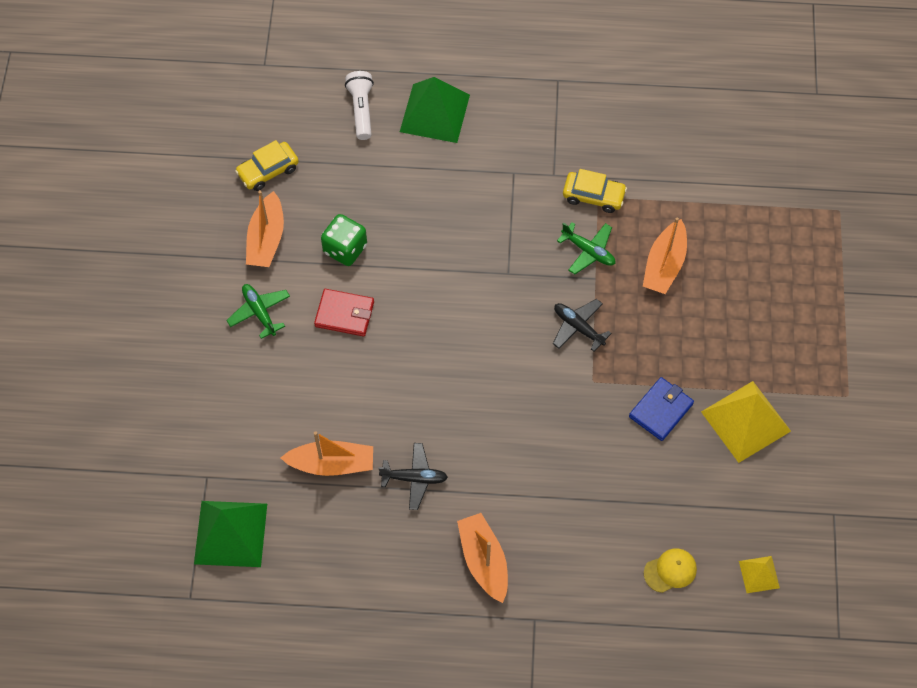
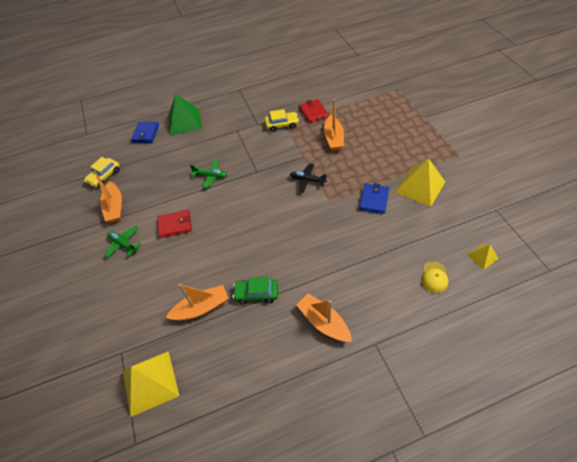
camera: 20 degrees left, 10 degrees down
green pyramid [194,501,267,567] -> yellow pyramid [122,351,179,417]
green dice [321,214,367,266] -> none
white flashlight [345,71,374,140] -> blue wallet [131,122,159,143]
black plane [378,443,448,510] -> green car [233,277,278,304]
green plane [557,222,615,274] -> green plane moved to [190,160,227,188]
yellow cap [644,548,697,593] -> yellow cap turned 150 degrees clockwise [421,261,449,293]
none -> red wallet [299,99,329,123]

